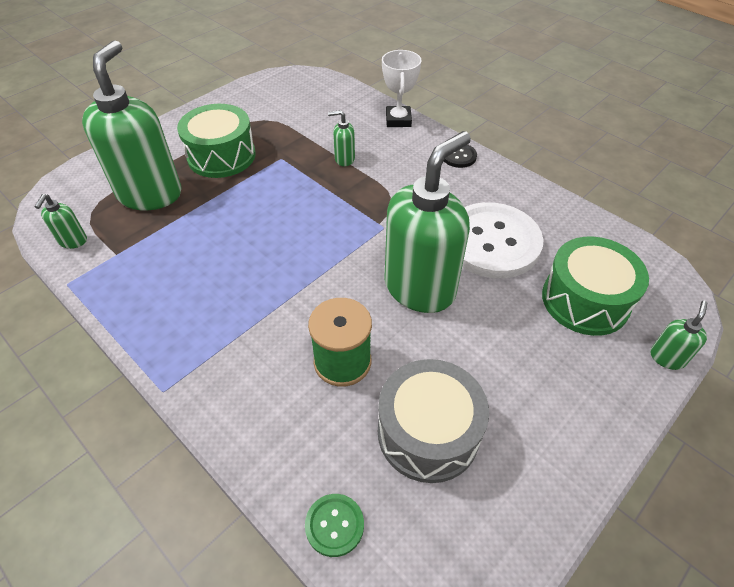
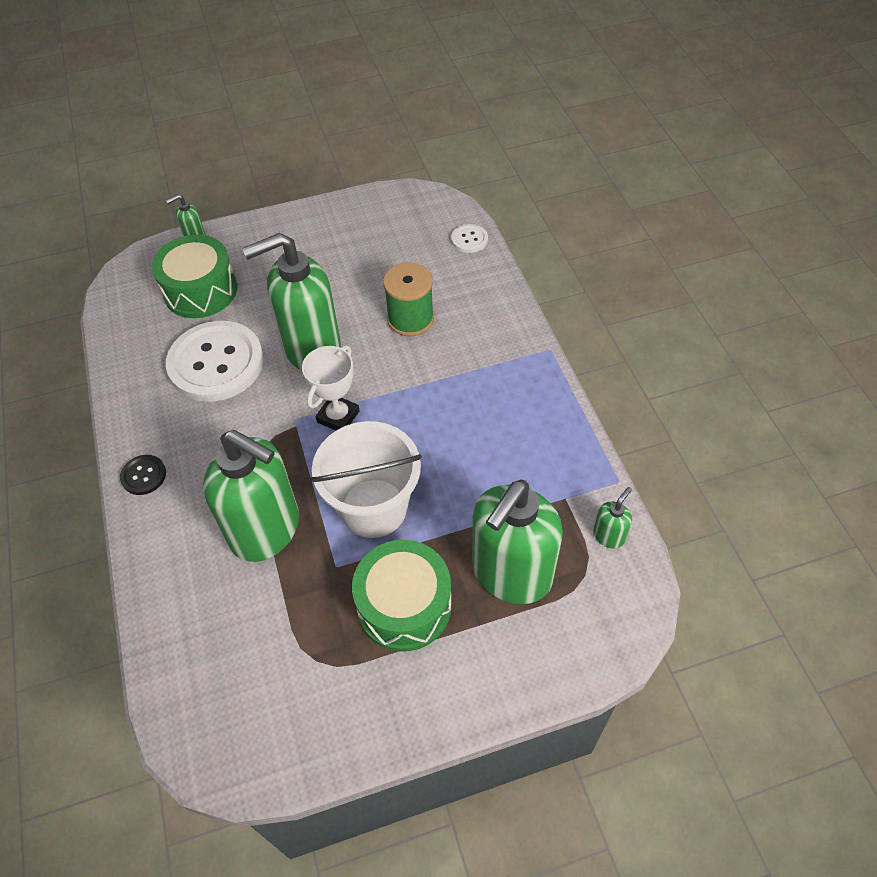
camera: 150 degrees left, 5 degrees up
green button [305,494,364,557] -> white button [451,224,488,253]
green soap dispenser [328,110,355,166] -> green soap dispenser [203,430,299,562], size x2.44
grey drum [378,359,489,483] -> none
white trophy [382,50,421,127] -> white trophy moved to [302,345,359,431]
none -> white bucket [311,421,422,538]

